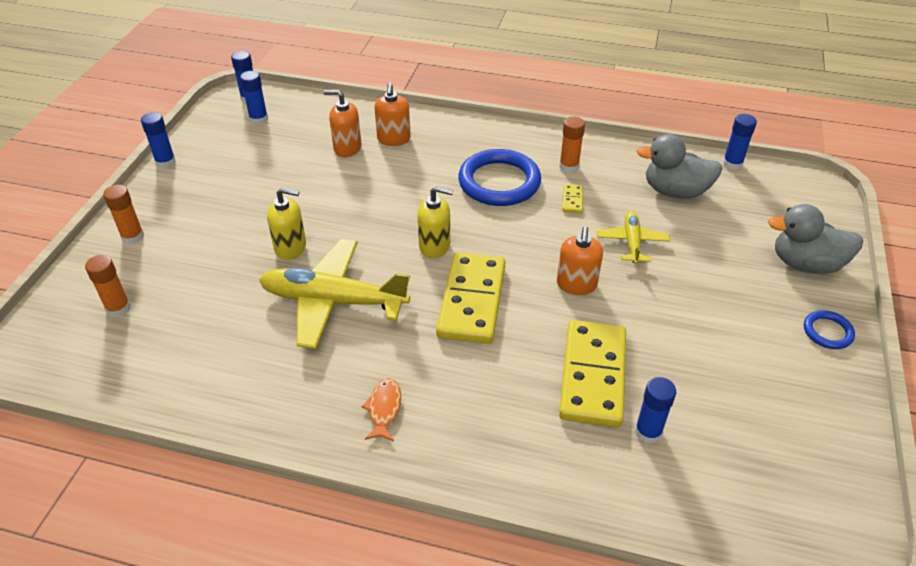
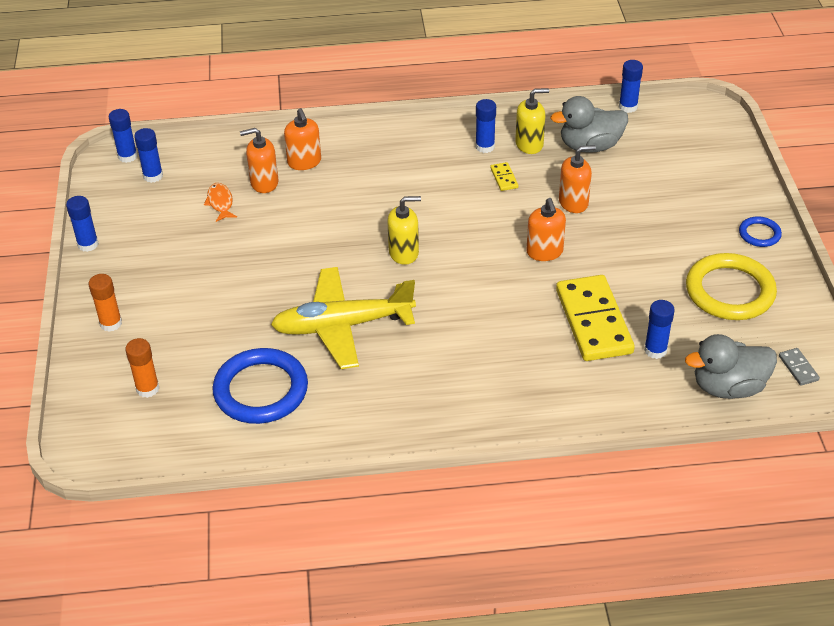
camera: 20 degrees left, 0 degrees up
yellow soap dispenser [267,187,306,260] -> yellow soap dispenser moved to [515,88,549,154]
orange fish [362,378,401,441] -> orange fish moved to [204,183,237,222]
yellow domino [436,252,505,344] -> none
blue ring [458,149,541,206] -> blue ring moved to [212,348,308,424]
orange glue stick [559,116,585,173] -> blue glue stick [476,99,496,153]
yellow plane [597,211,670,264] -> orange soap dispenser [559,145,596,213]
grey duck [768,204,863,274] -> grey duck moved to [685,334,777,399]
none -> yellow ring [686,253,777,320]
none -> grey domino [779,348,820,386]

